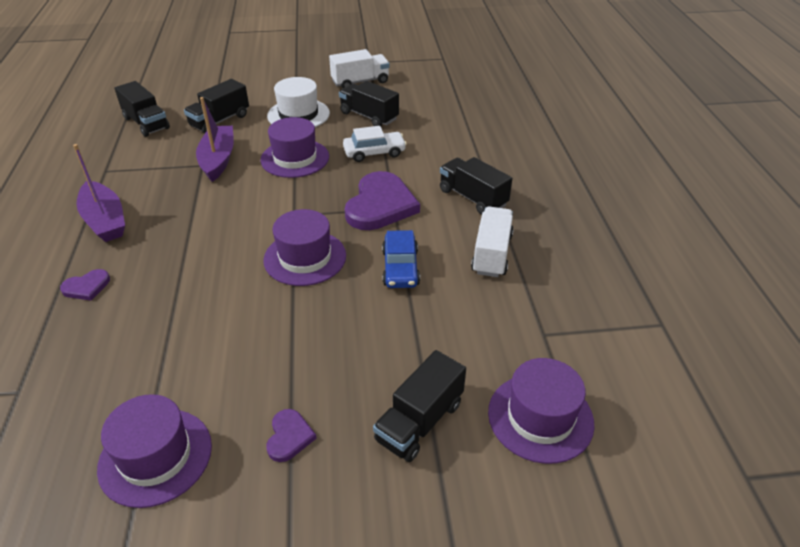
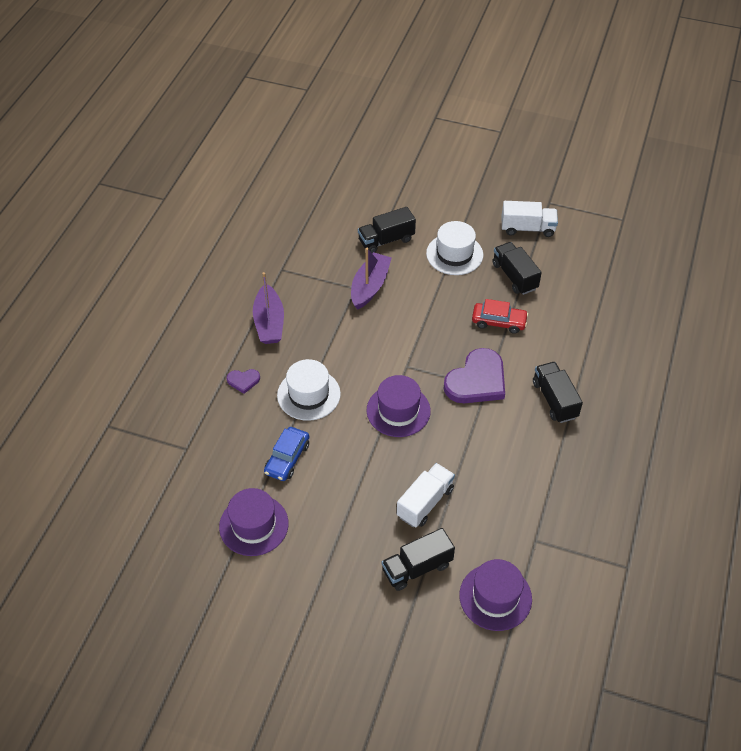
camera: 25 degrees right, 10 degrees up
black truck [115,81,170,137] -> none
purple hat [260,117,329,178] -> none
purple heart [266,409,317,462] -> none
white car [343,126,407,162] -> red car [472,299,529,334]
blue car [382,230,420,288] -> blue car moved to [264,427,309,481]
white truck [471,207,514,277] -> white truck moved to [397,463,455,527]
none -> white hat [277,359,341,421]

